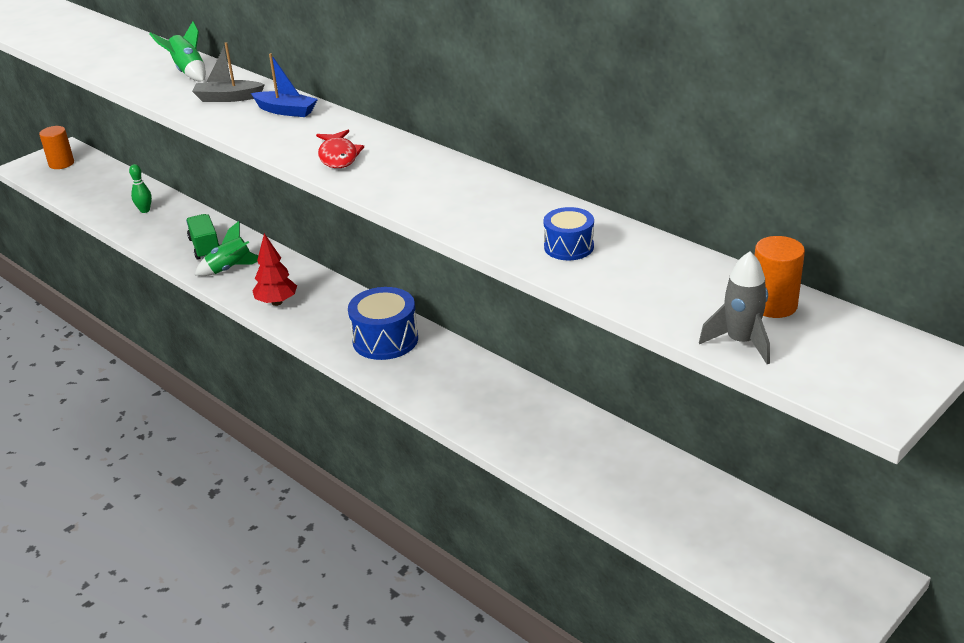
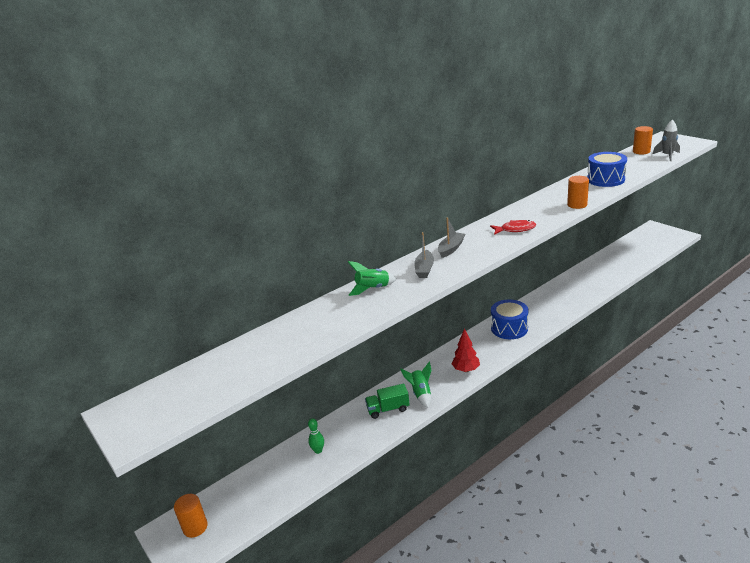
camera: 80 degrees left, 5 degrees down
blue boat [251,53,318,117] -> grey boat [438,217,465,258]
blue drum [544,207,594,260] -> blue drum [587,152,627,187], size x1.73
none -> orange cylinder [567,176,589,209]

